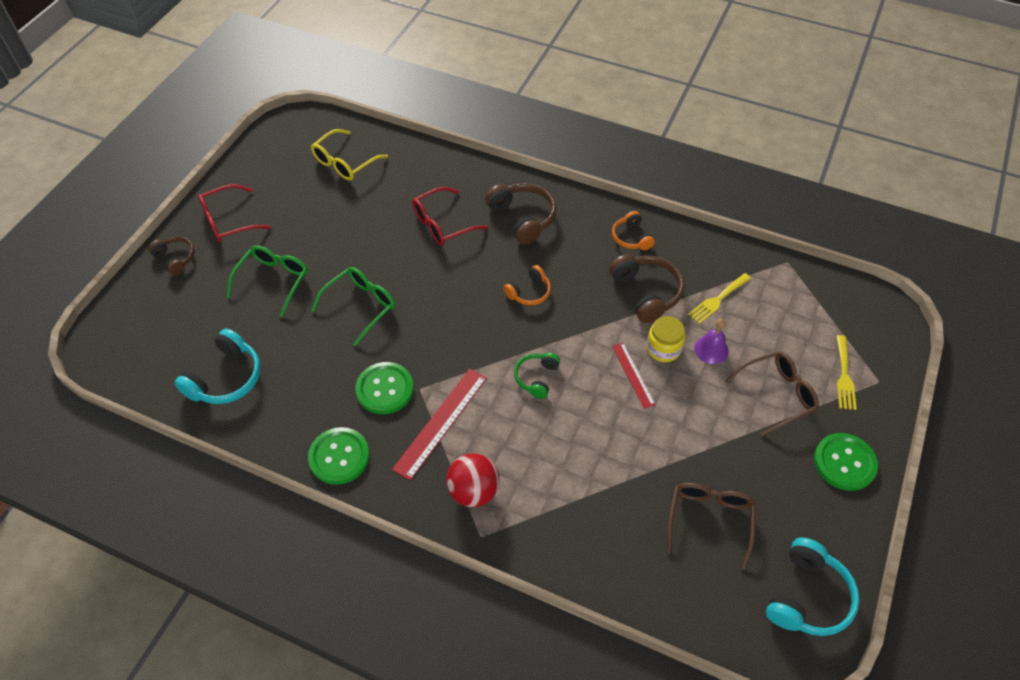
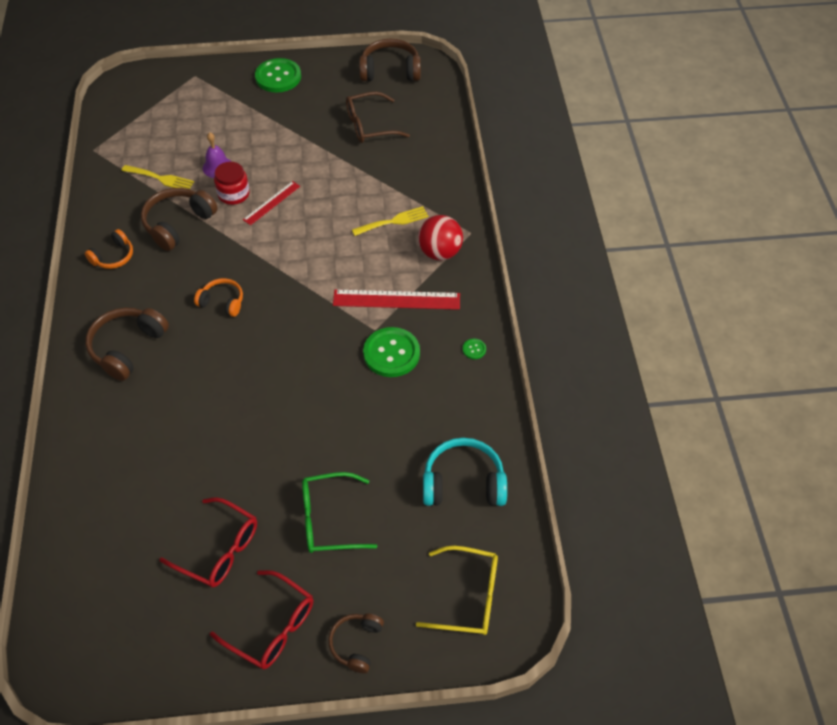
camera: 120 degrees left, 0 degrees up
green button [308,427,370,485] -> green button [463,339,486,359], size x0.42
yellow glasses [311,129,388,181] -> yellow glasses moved to [416,546,498,635]
green glasses [311,267,395,346] -> none
red glasses [412,187,488,245] -> red glasses moved to [159,497,257,587]
green headphones [514,353,560,399] -> none
yellow jar [646,316,685,362] -> red jar [214,162,250,205]
brown glasses [726,351,819,436] -> none
turquoise headphones [766,538,860,636] -> brown headphones [359,39,421,81]
yellow fork [836,335,857,410] -> yellow fork moved to [352,206,429,236]

